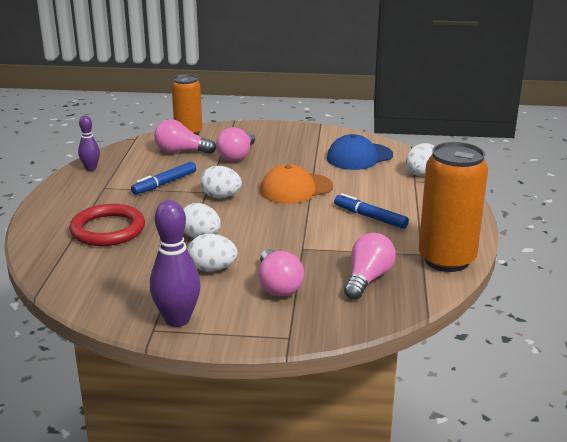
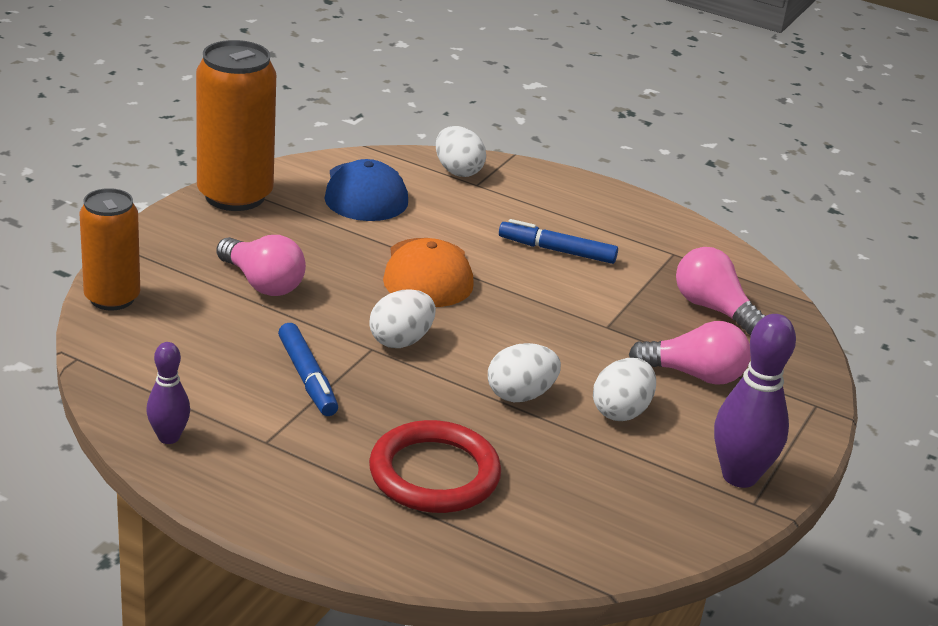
camera: 70 degrees left, 5 degrees up
pink light bulb [154,119,216,154] -> none
blue marker [334,193,409,229] -> blue marker turned 45 degrees clockwise [499,219,618,264]
orange can [419,142,488,272] -> orange can moved to [196,40,276,211]

